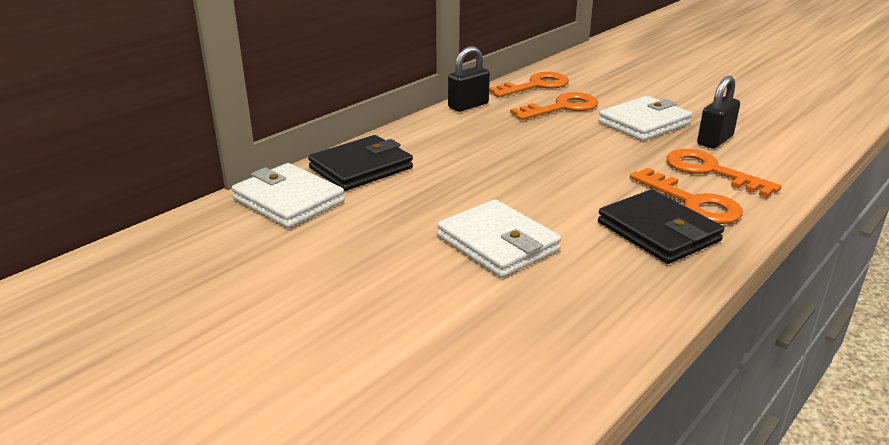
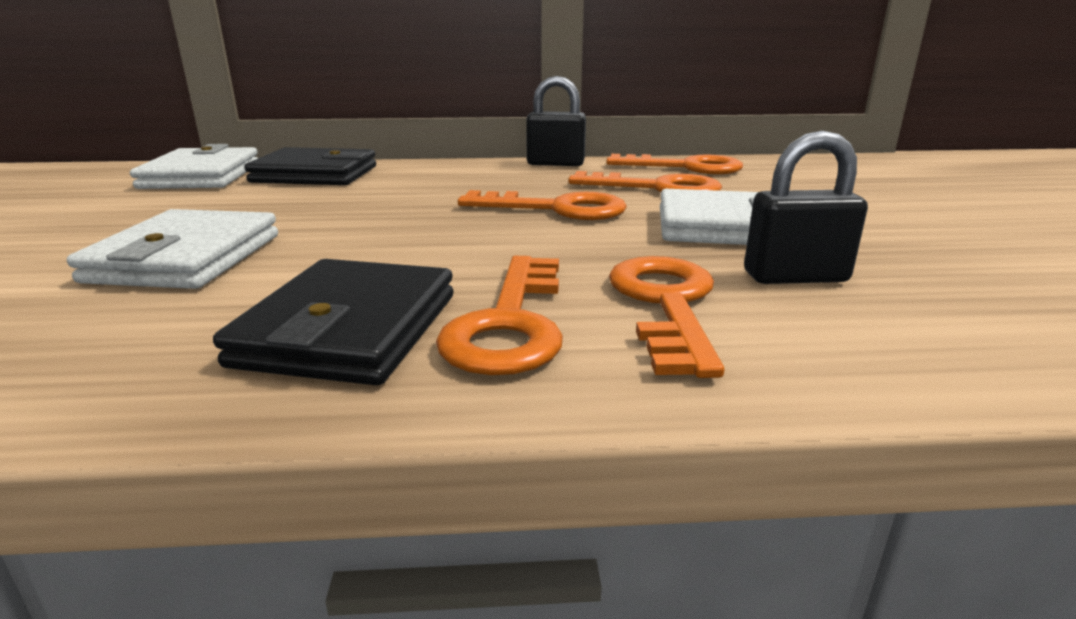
camera: 45 degrees right, 5 degrees down
none -> orange key [458,190,627,220]

